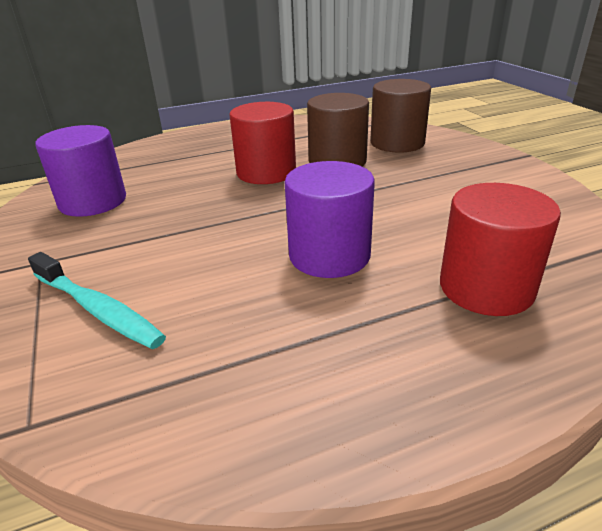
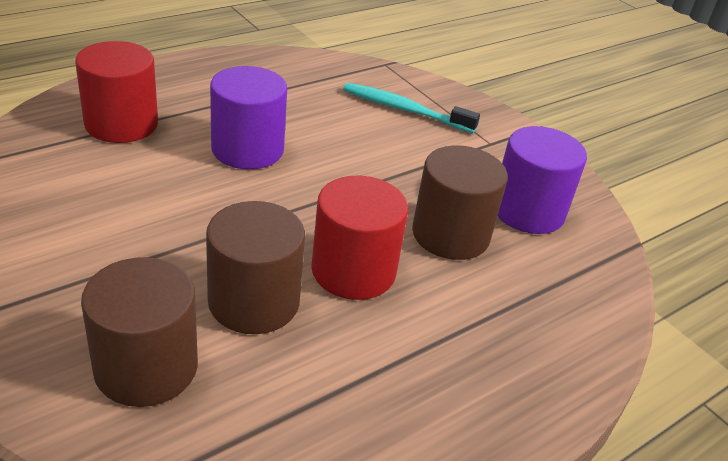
camera: 160 degrees right, 5 degrees up
none -> brown cylinder [412,145,508,260]

